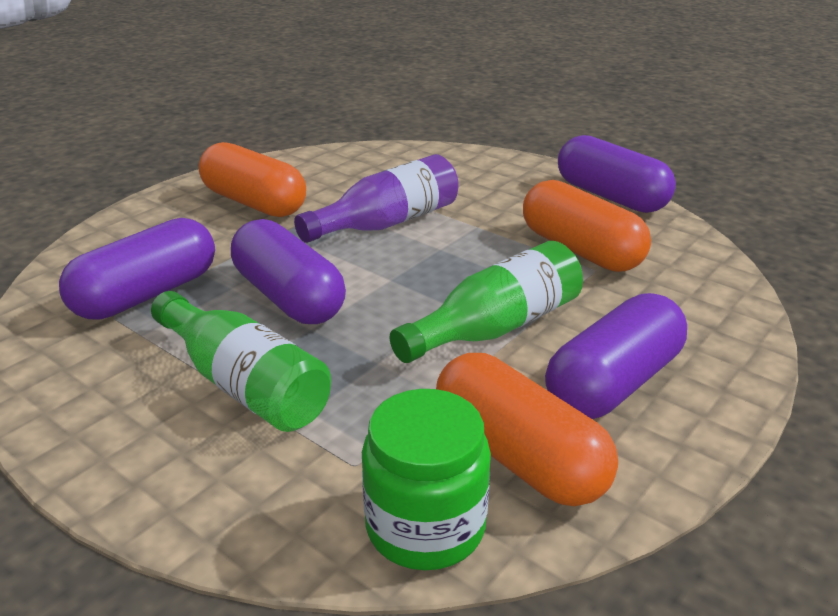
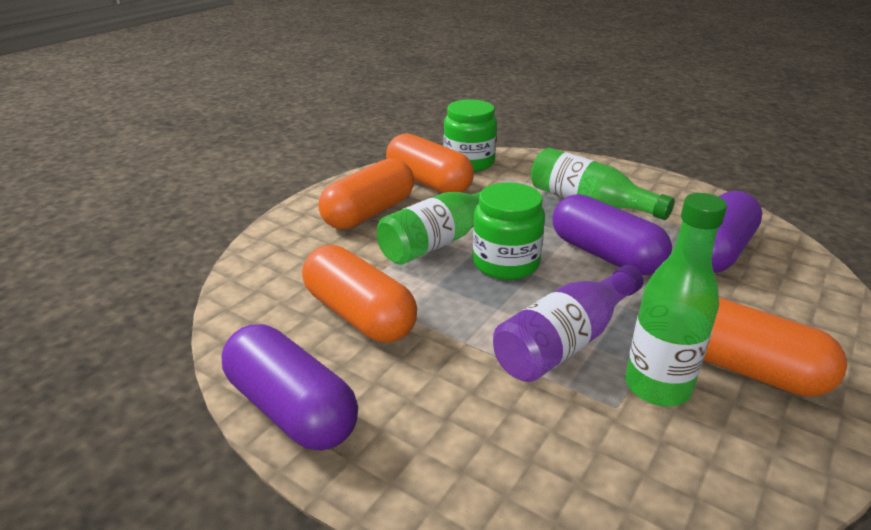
camera: 175 degrees right, 0 degrees up
purple capsule [545,293,687,419] -> orange capsule [319,158,414,229]
none -> green jar [473,182,545,280]
none -> green bottle [625,193,727,406]

